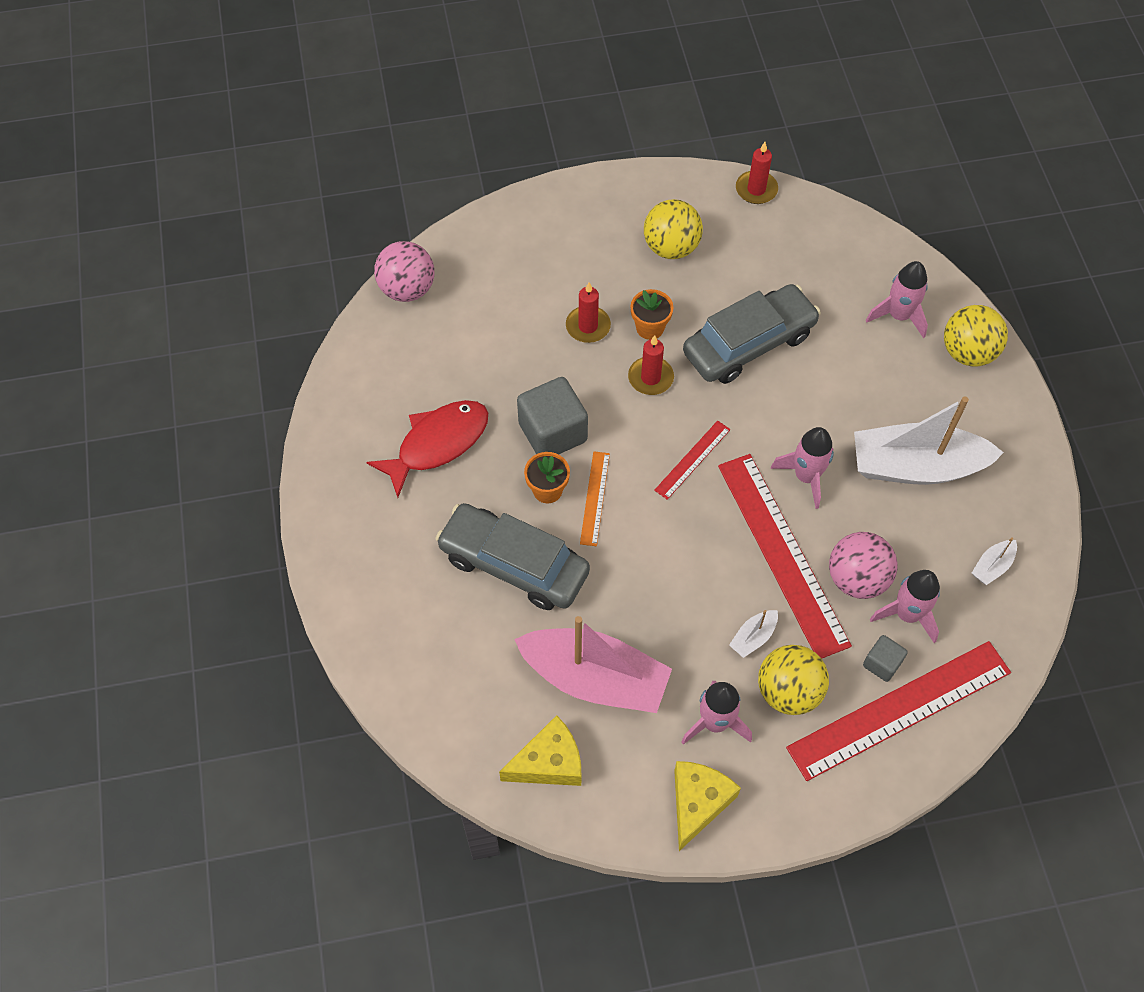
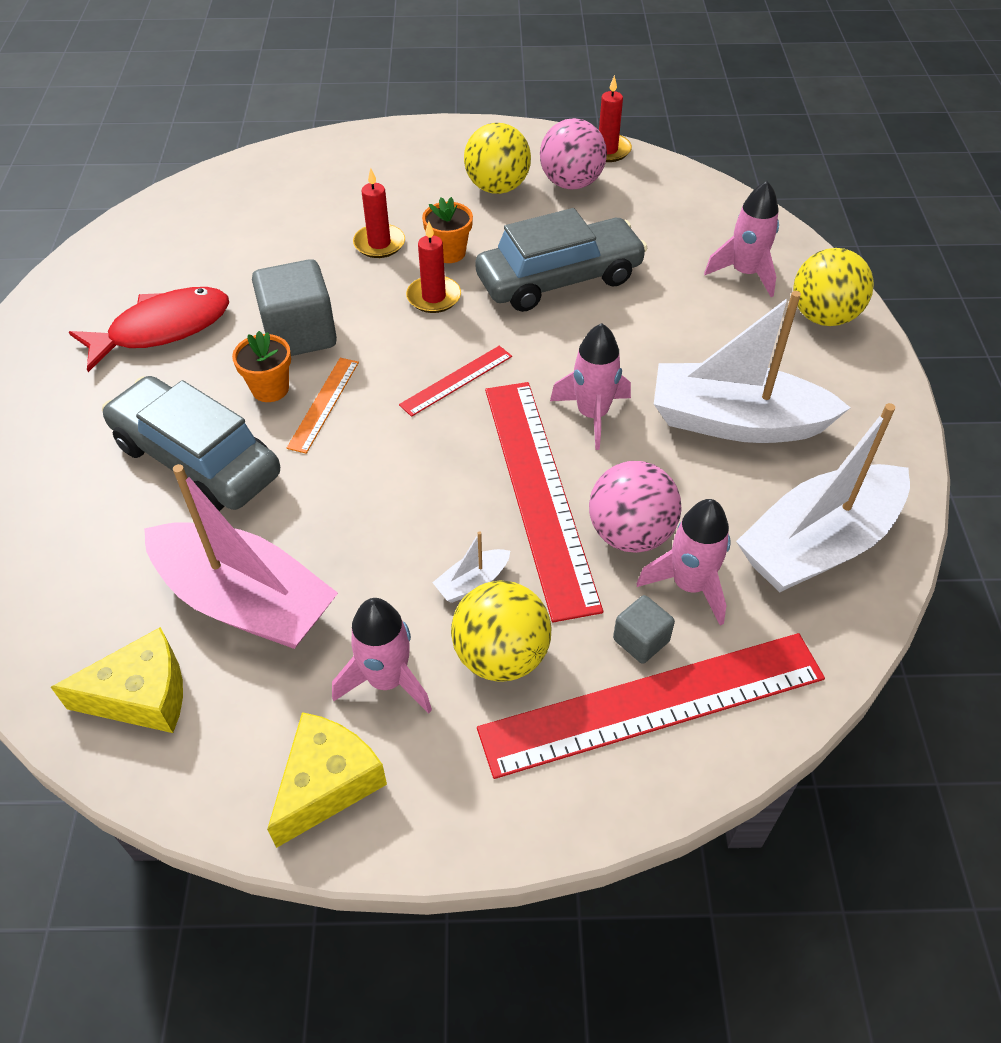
camera: 10 degrees right, 10 degrees down
pink ball [374,241,435,302] -> pink ball moved to [540,118,607,189]
white boat [972,537,1017,585] -> white boat [736,403,910,592], size x2.48

